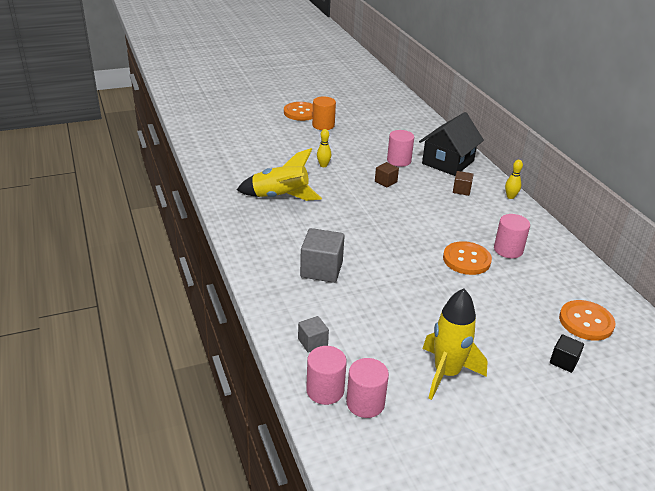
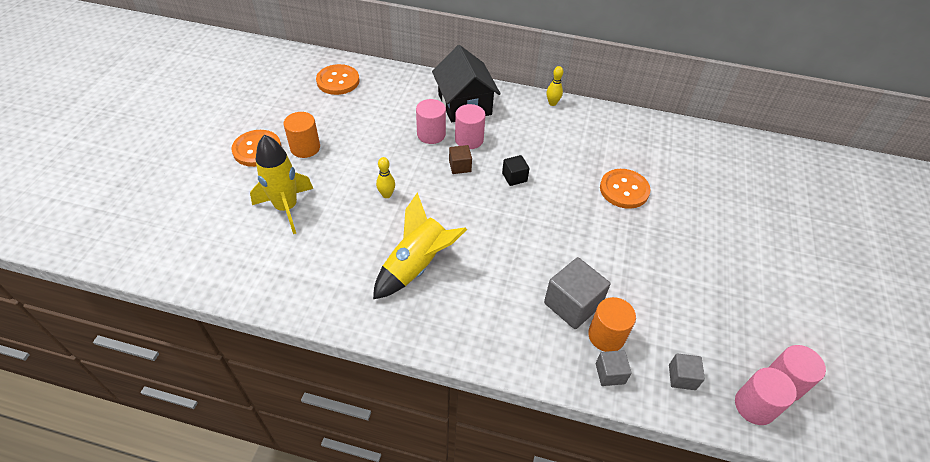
camera: 55 degrees left, 15 degrees up
yellow rocket [423,288,488,400] -> yellow rocket moved to [250,135,314,234]
brown cube [453,171,474,196] -> none
pink cylinder [494,214,530,258] -> pink cylinder moved to [455,104,485,149]
black cube [550,334,584,373] -> black cube moved to [502,155,530,186]
orange button [559,300,615,341] -> orange button moved to [316,64,359,95]
none -> orange cylinder [588,297,636,352]
none -> grey cube [596,350,632,386]

